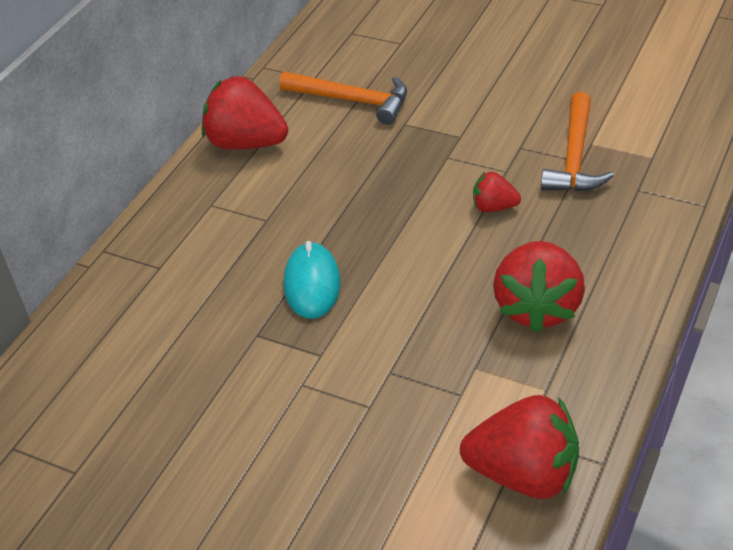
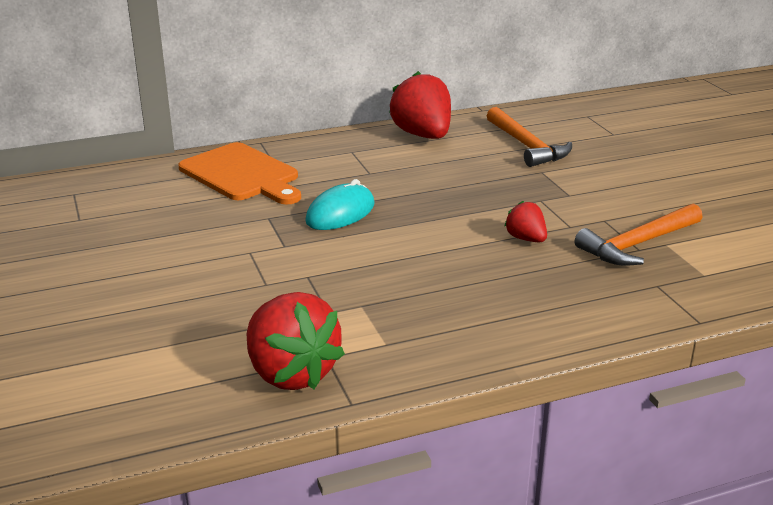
camera: 40 degrees right, 15 degrees down
red strawberry [493,241,585,333] -> none
none -> orange cutting board [178,142,301,205]

